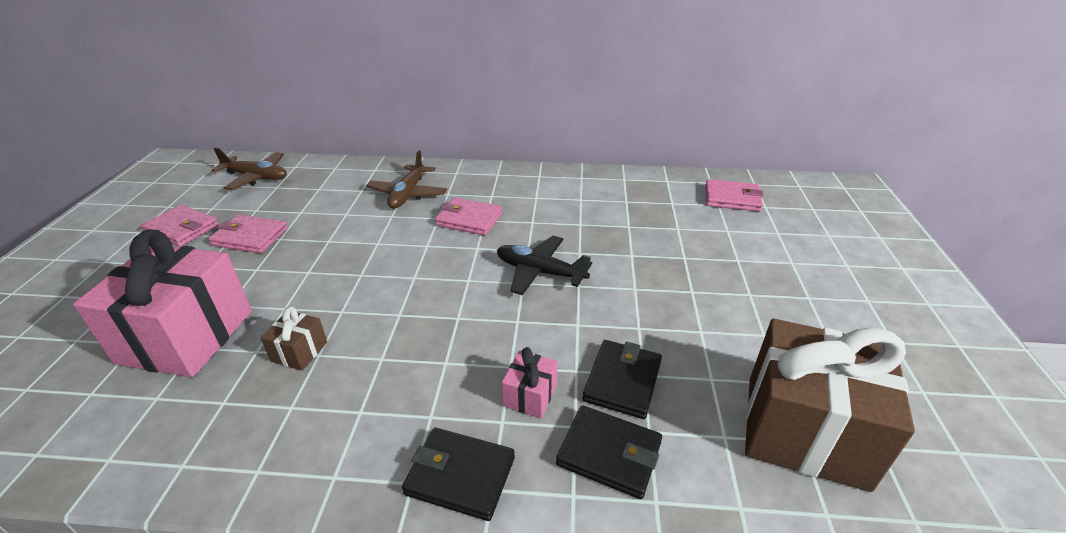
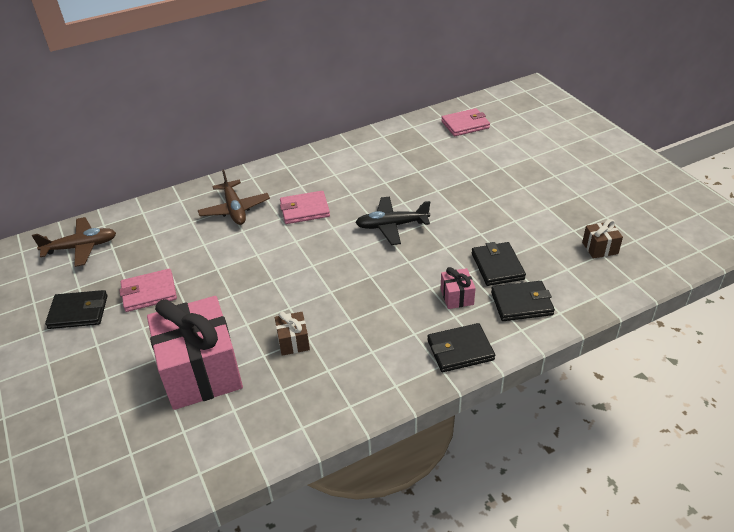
camera: 30 degrees left, 5 degrees up
pink wallet [141,205,219,247] -> black wallet [45,290,107,329]
brown gift [745,319,915,492] -> brown gift [582,219,623,259], size x0.42

